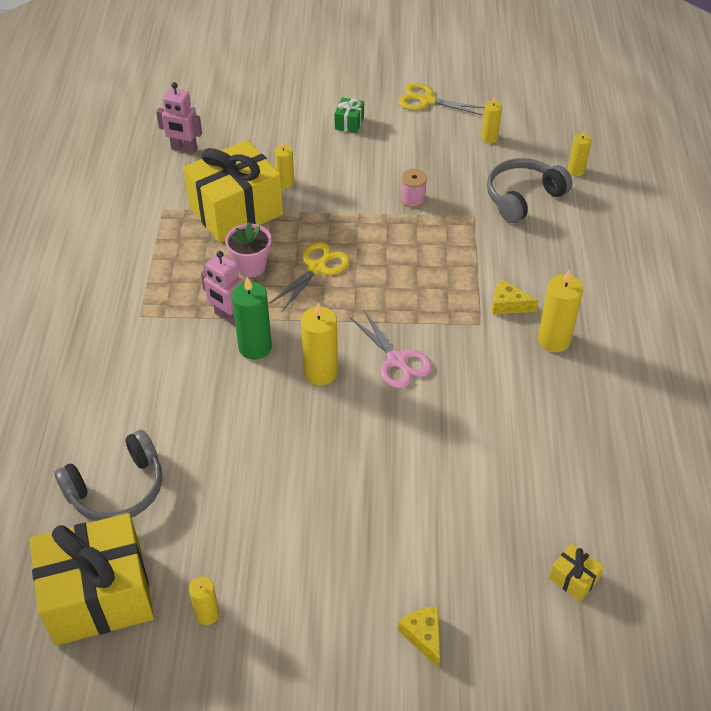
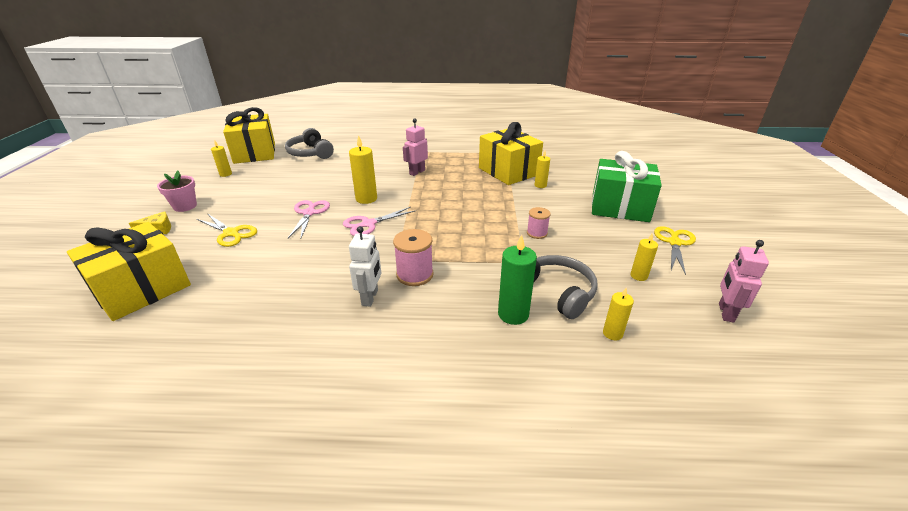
camera: 90 degrees right, 15 degrees down
pink robot [156,82,202,154] -> pink robot moved to [719,240,769,323]
pink flower pot [225,222,271,277] -> pink flower pot moved to [157,171,197,212]
green candle [232,277,272,360] -> green candle moved to [498,235,537,325]
yellow scissors [269,242,350,311] -> yellow scissors moved to [197,213,257,247]
green gift [334,97,364,133] -> green gift [592,151,662,222], size x2.50
yellow cheese [492,280,538,315] -> pink spool [393,229,434,286]
yellow candle [538,269,583,352] -> white robot [349,226,381,307]
yellow gift [549,543,604,602] -> yellow gift [67,222,191,321], size x2.50
none -> pink scissors [288,200,330,239]

